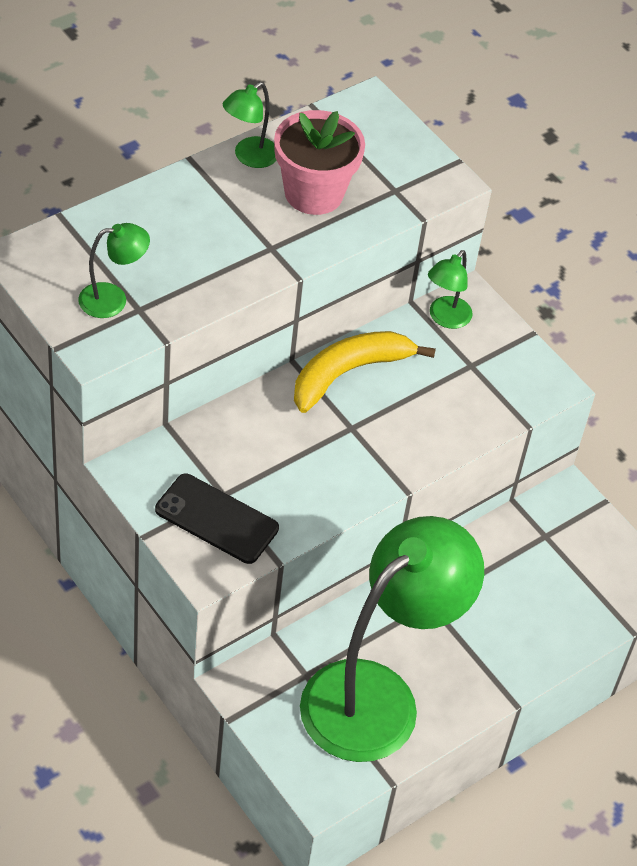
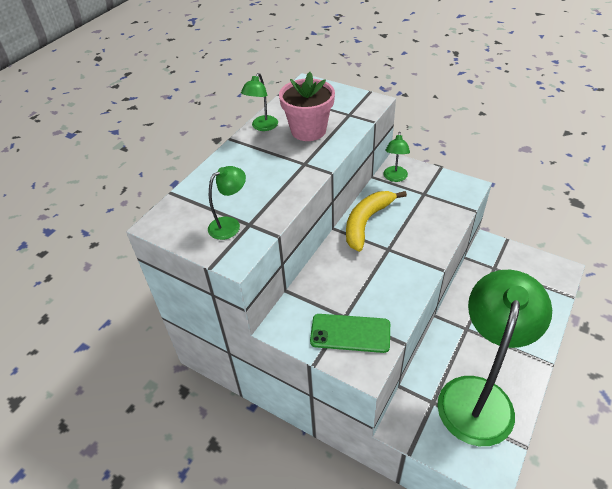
camera: 15 degrees left, 5 degrees down
black phone [155,474,279,564] -> green phone [310,314,390,353]

